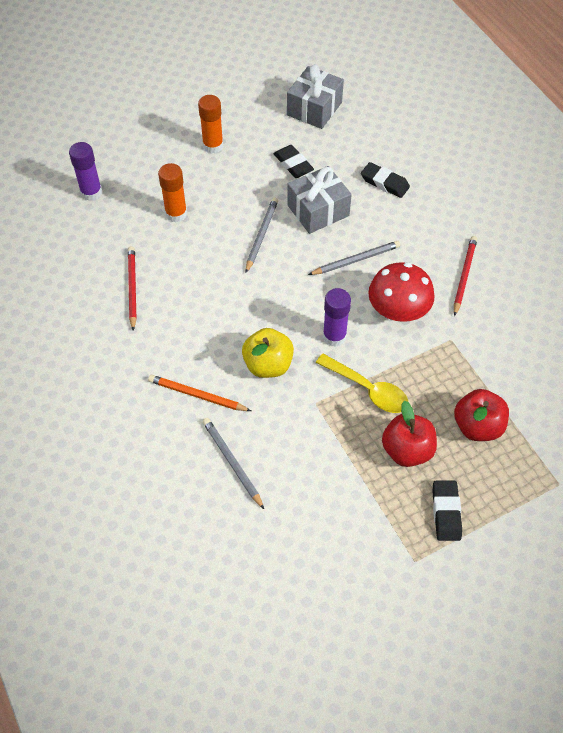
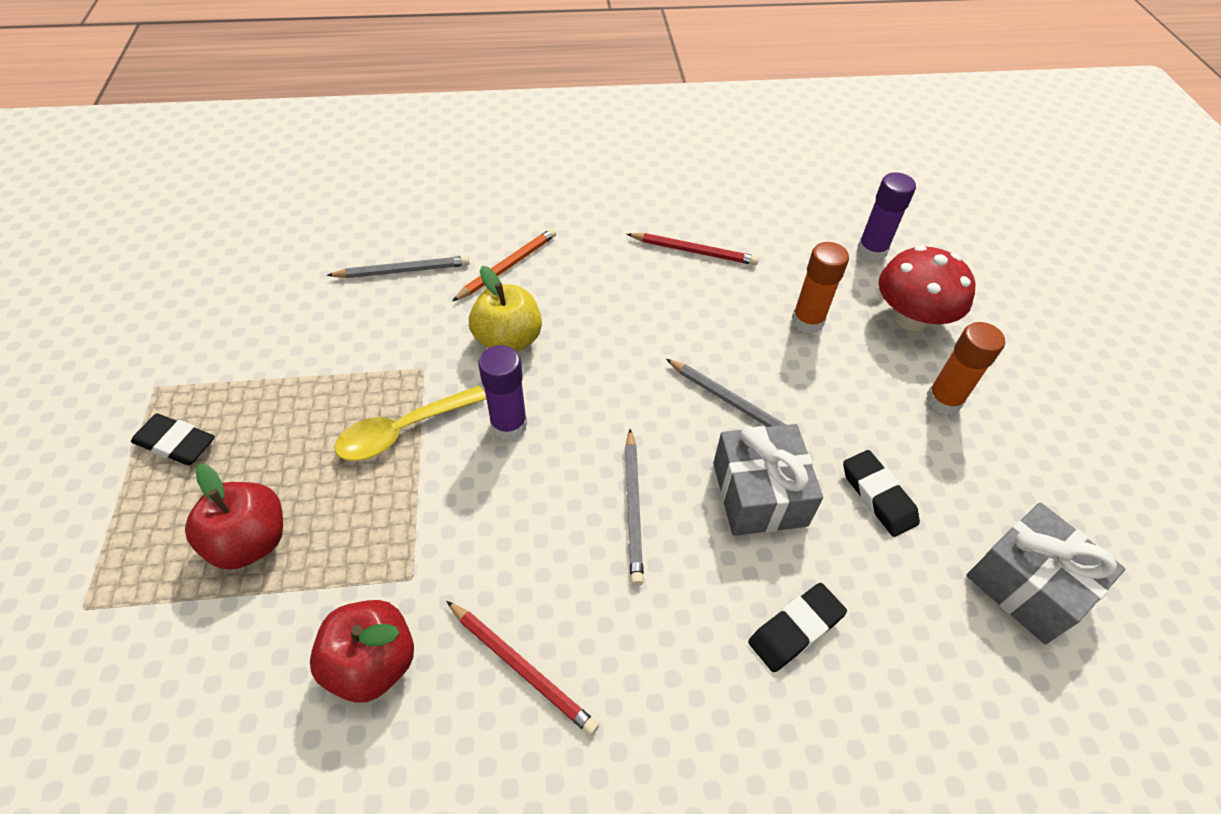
camera: 110 degrees right, 5 degrees down
black eraser [274,145,314,178] -> black eraser turned 75 degrees clockwise [843,450,920,537]
red mushroom [368,262,435,322] -> red mushroom moved to [878,245,975,331]
red apple [382,401,437,467] -> red apple moved to [310,600,414,703]

